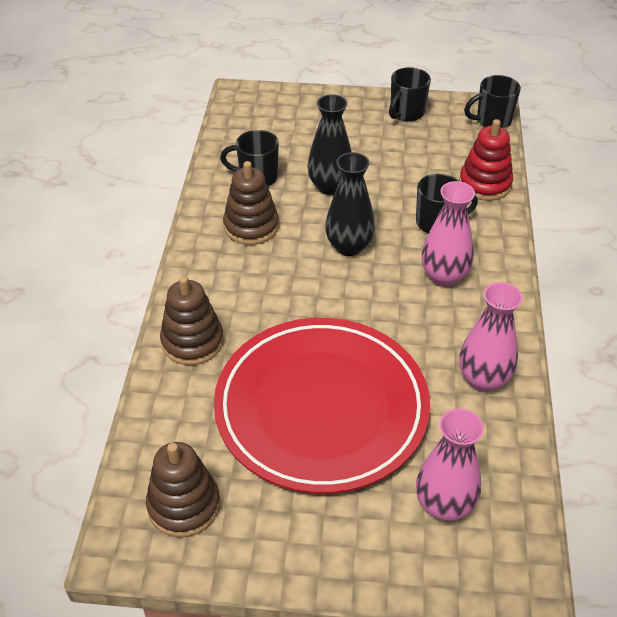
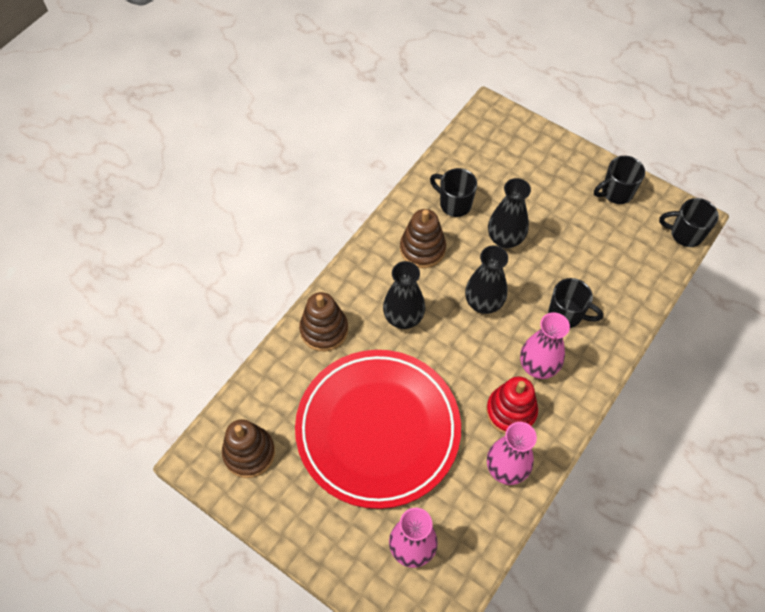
camera: 30 degrees right, 15 degrees up
red stacking toy [459,119,513,201] -> red stacking toy moved to [486,376,538,434]
none -> black vase [383,261,425,329]

